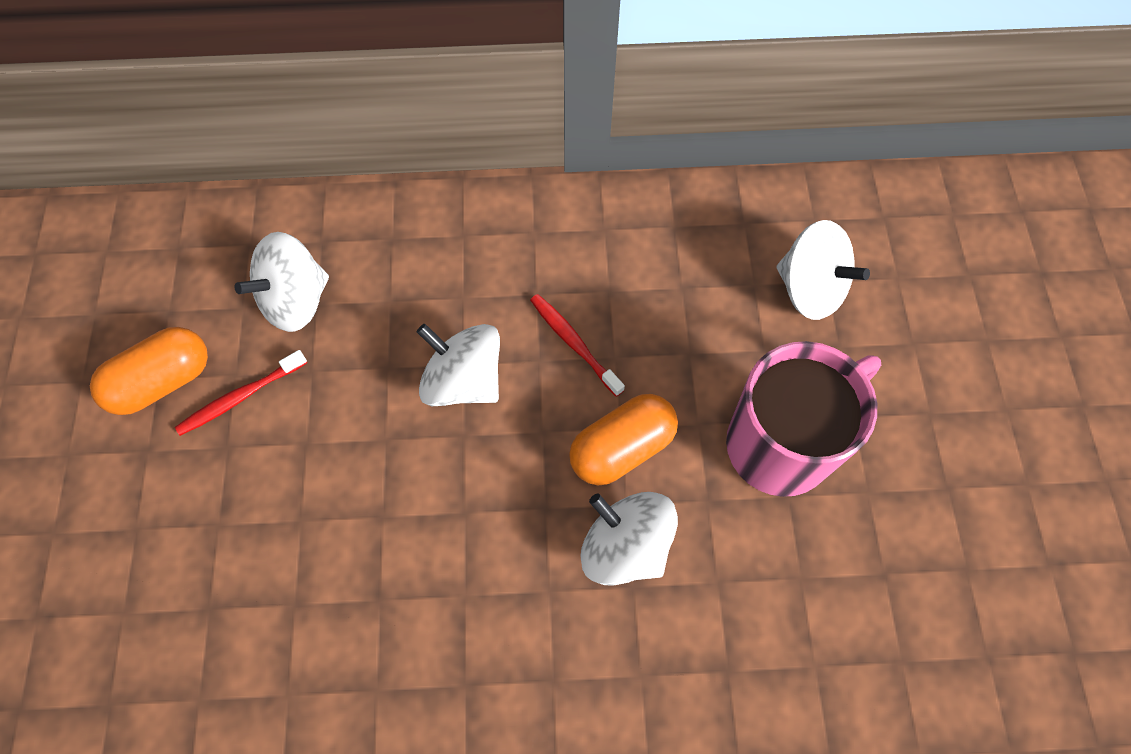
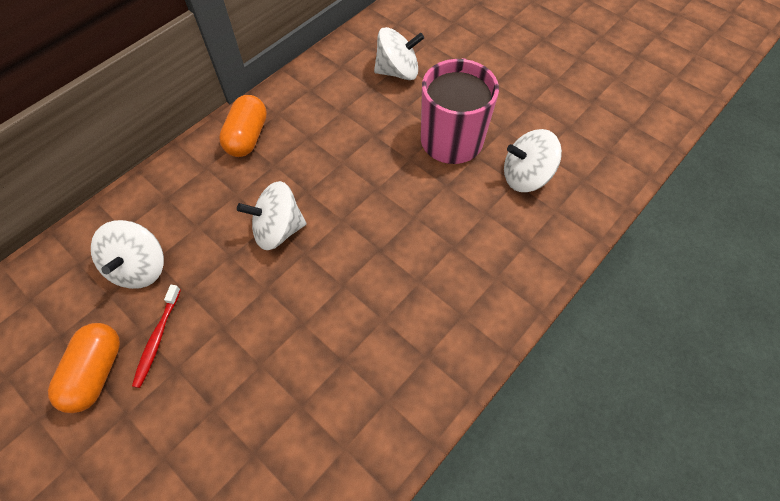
camera: 45 degrees left, 5 degrees down
red toothbrush [530,294,625,397] -> none
orange capsule [569,394,678,486] -> orange capsule moved to [219,95,267,157]
white spinning top [580,492,678,586] -> white spinning top moved to [504,129,562,192]

